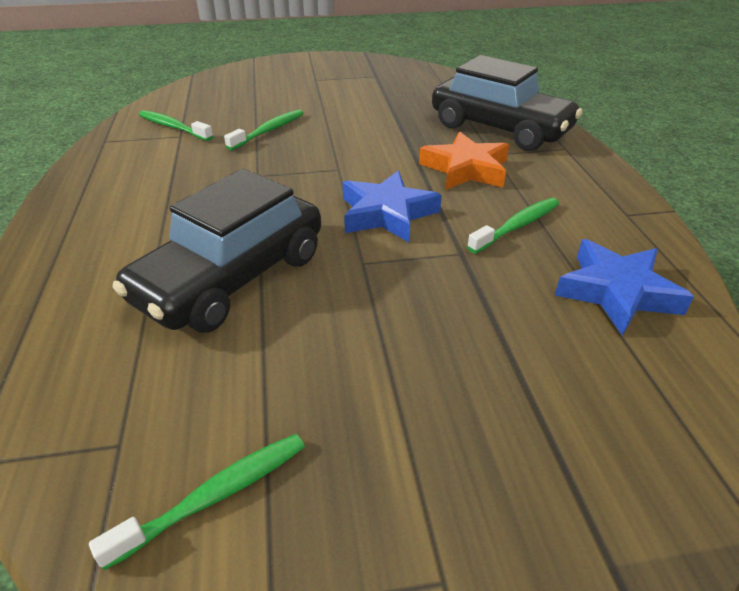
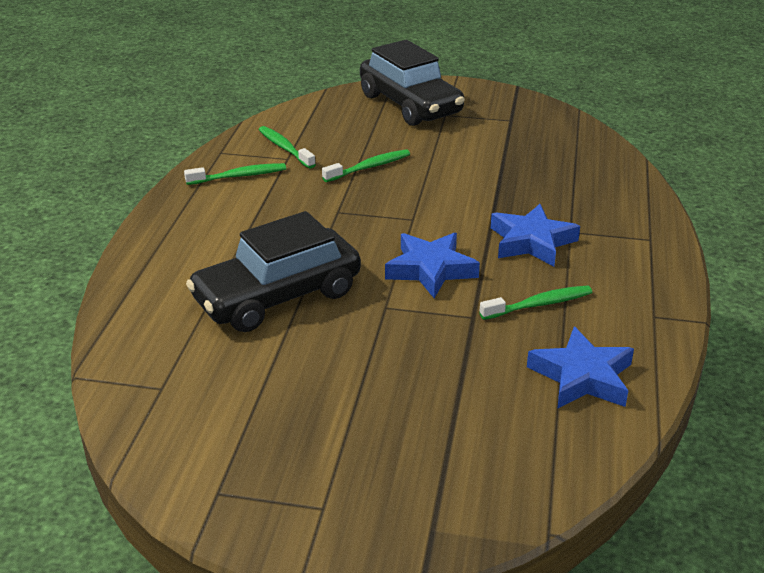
camera: 20 degrees right, 5 degrees down
green toothbrush [89,434,305,570] -> green toothbrush moved to [184,163,286,185]
orange star [419,132,509,190] -> blue star [491,204,580,267]
black car [432,55,582,151] -> black car moved to [360,40,465,126]

